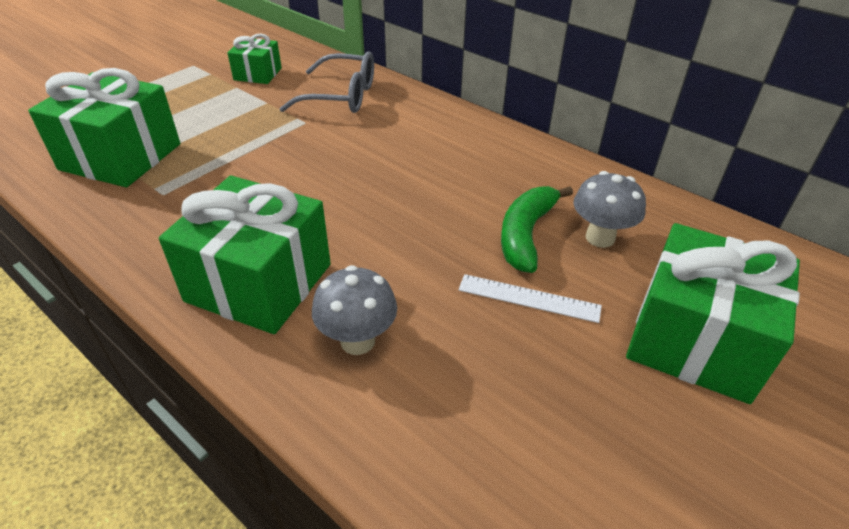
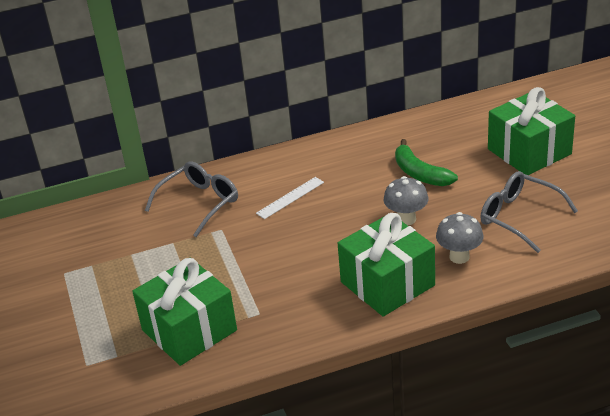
camera: 55 degrees left, 5 degrees down
green gift [227,34,282,84] -> none
white ruler [458,274,602,323] -> white ruler moved to [256,177,324,219]
grey mushroom [574,171,646,248] -> grey mushroom moved to [384,176,429,225]
none -> grey glasses [480,171,578,253]

